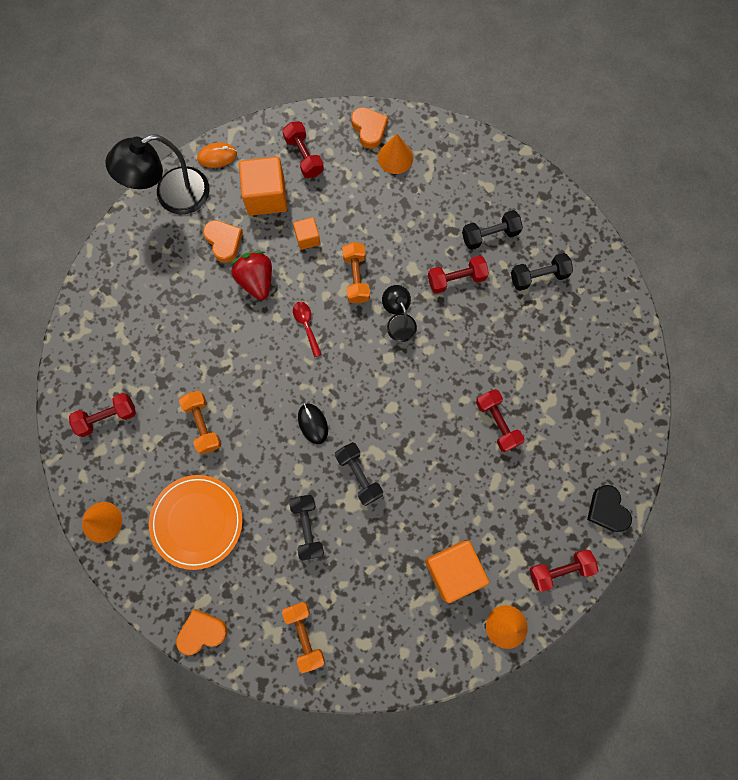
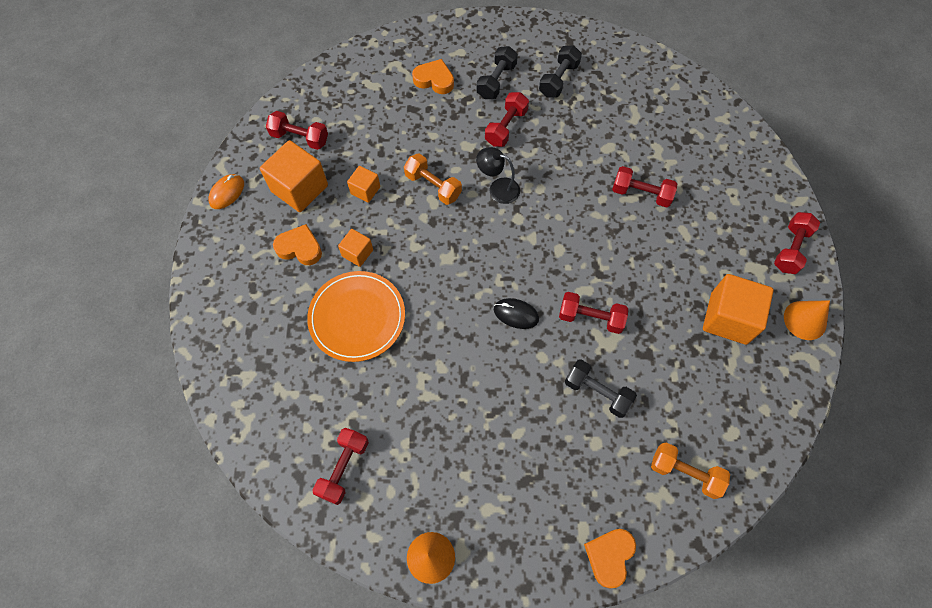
camera: 45 degrees left, 10 degrees down
black lamp [105,134,210,215] -> none
orange plate [149,475,243,570] -> orange plate moved to [307,271,405,362]
orange dumbbell [179,391,221,454] -> none
red strawberry [230,251,272,300] -> orange cube [338,229,373,267]
red spoon [293,301,322,357] -> none
black dumbbell [335,442,383,506] -> red dumbbell [559,292,628,334]
orange heart [351,107,388,149] -> orange heart moved to [412,59,454,94]
orange cone [378,134,413,174] -> none
black heart [587,485,632,532] -> none

